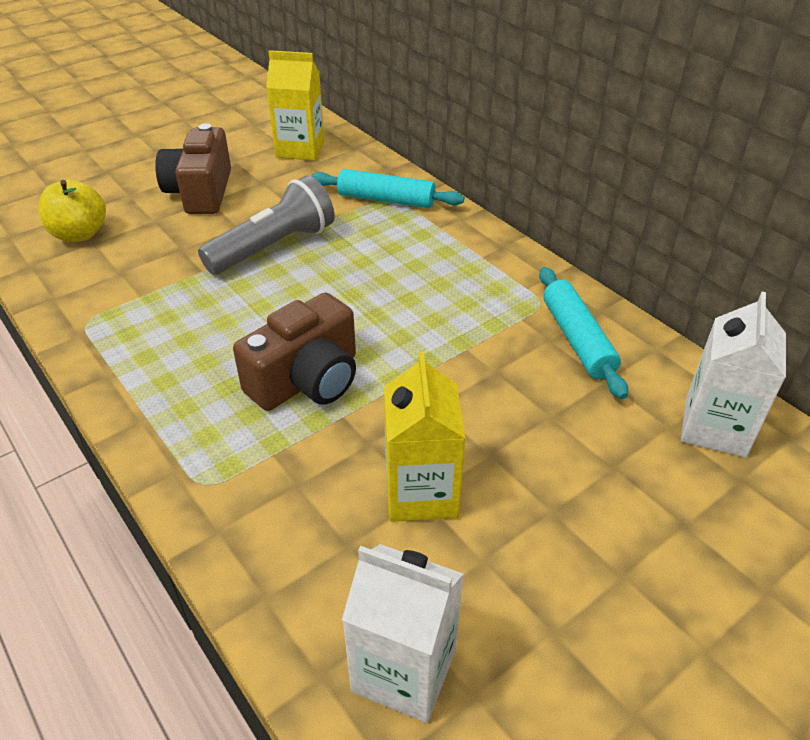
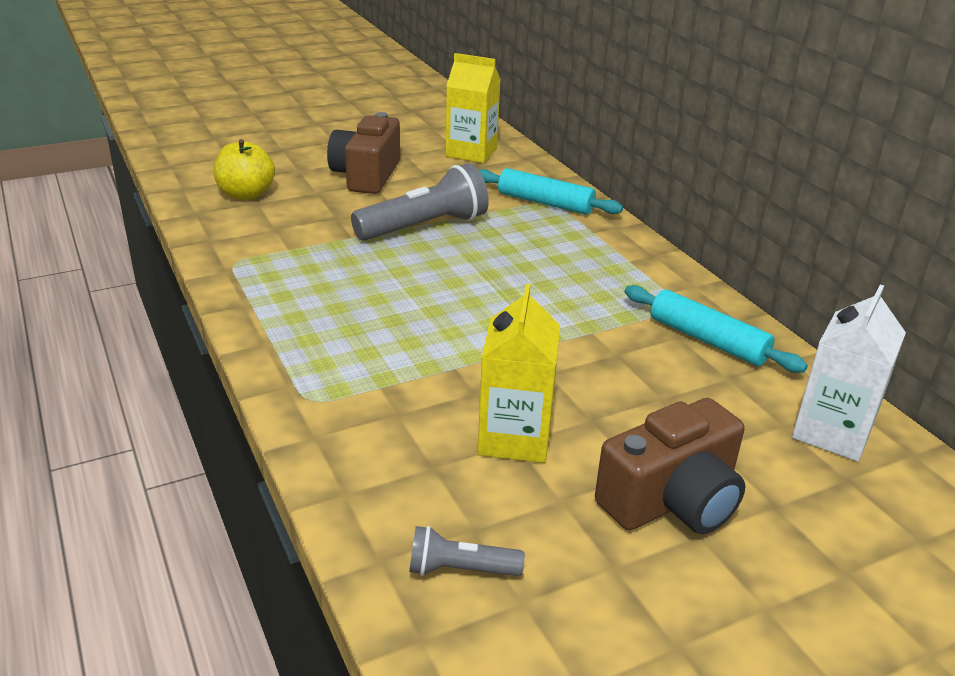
camera: 10 degrees right, 10 degrees down
brown camera [233,292,356,411] -> brown camera moved to [595,398,745,534]
white carton [342,544,464,723] -> grey flashlight [409,526,525,576]
turquoise rolling pin [539,267,628,399] -> turquoise rolling pin turned 45 degrees counterclockwise [624,285,808,373]

